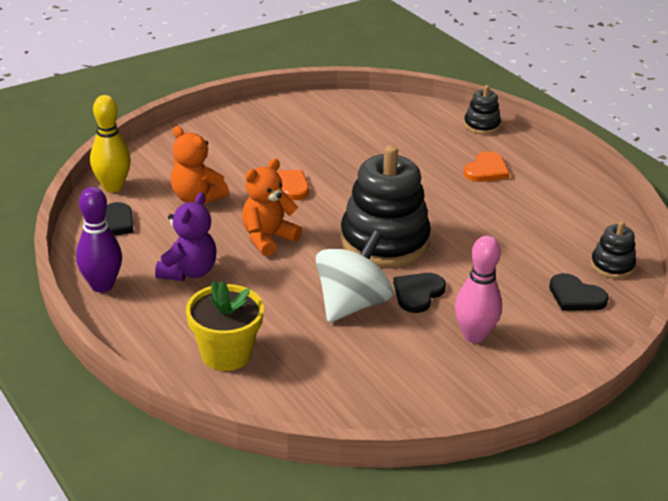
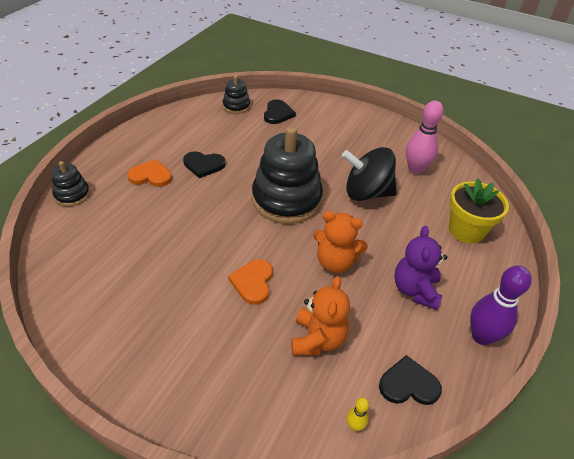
camera: 120 degrees left, 10 degrees up
yellow bowling pin [90,95,131,192] -> yellow bowling pin [346,397,369,431], size x0.46
purple teddy bear [155,192,216,281] -> purple teddy bear turned 75 degrees counterclockwise [394,226,447,310]
white spinning top [316,230,393,323] -> black spinning top [342,147,397,201]
black heart [393,273,446,313] -> black heart moved to [183,152,226,178]
pink bowling pin [455,236,502,343] -> pink bowling pin moved to [406,101,444,174]

